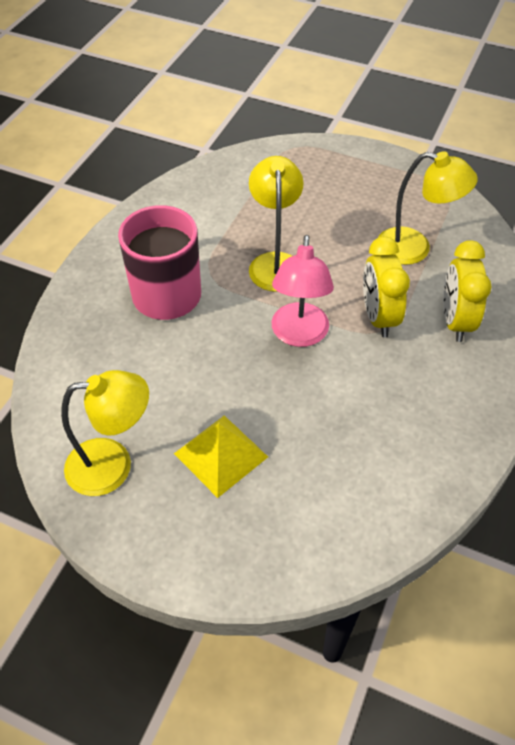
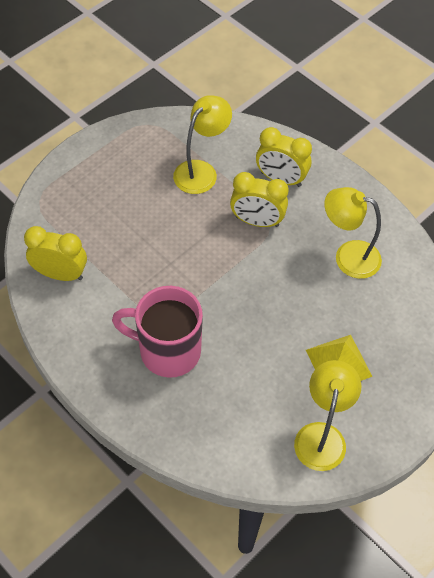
camera: 70 degrees left, 5 degrees up
yellow lamp [249,156,304,292] -> yellow lamp moved to [324,187,382,279]
pink lamp [272,235,334,347] -> none
none -> yellow clock [24,226,87,281]

